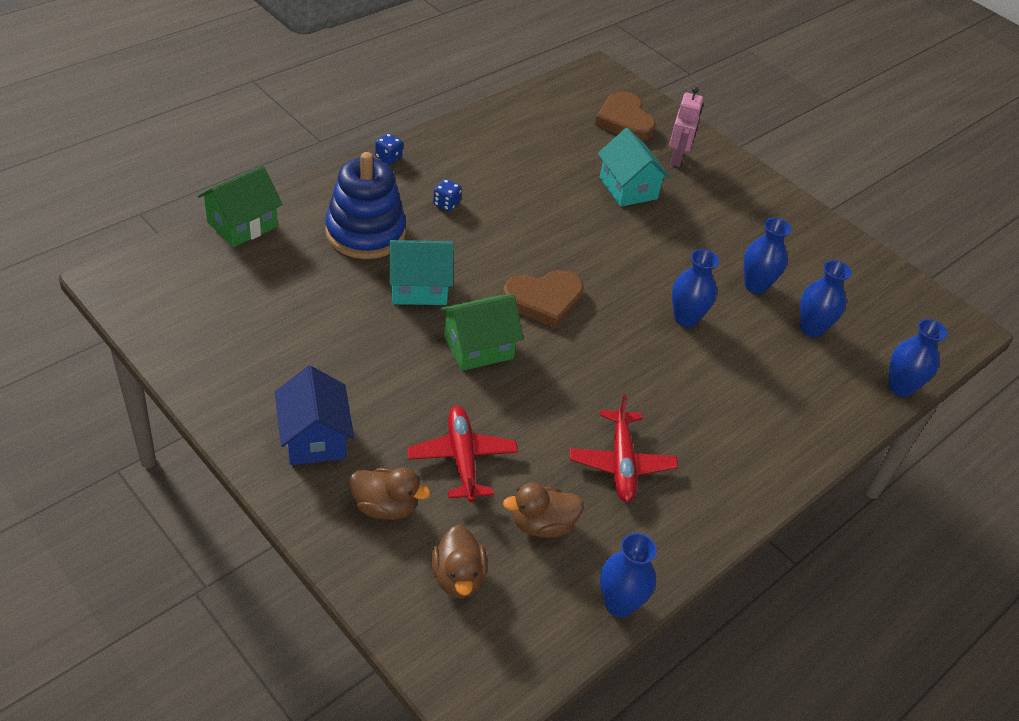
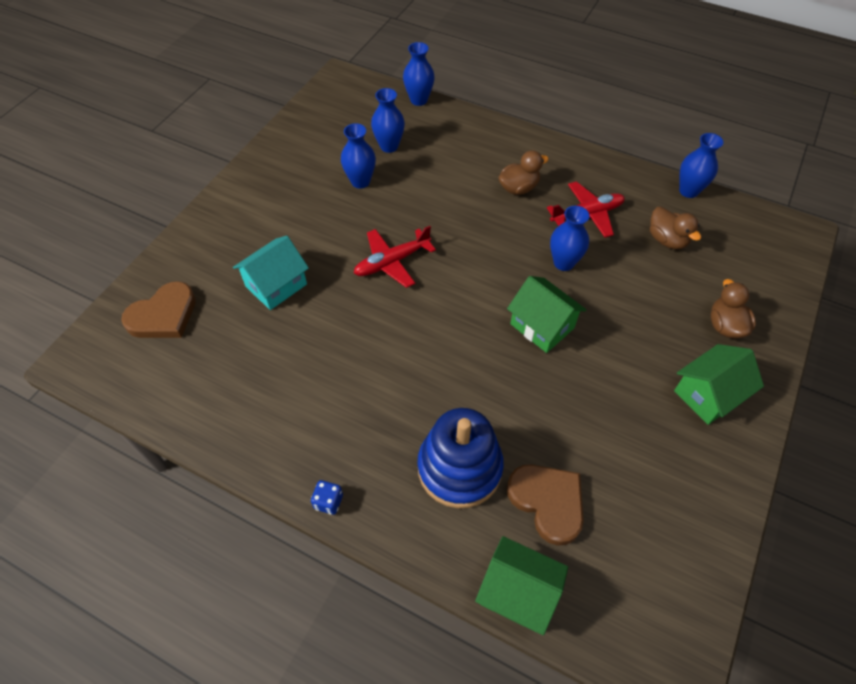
camera: 105 degrees left, 10 degrees up
blue house [275,366,354,465] -> green house [674,344,764,425]
turquoise house [389,240,454,305] -> none
red plane [407,406,518,502] -> red plane moved to [354,226,436,288]
brown duck [432,525,487,599] -> brown duck moved to [498,150,549,195]
blue dice [433,179,462,211] -> none
brown heart [503,270,584,328] -> brown heart moved to [507,464,584,546]
pink robot [669,87,703,167] -> none
blue vase [672,249,719,327] -> blue vase moved to [550,206,590,271]

